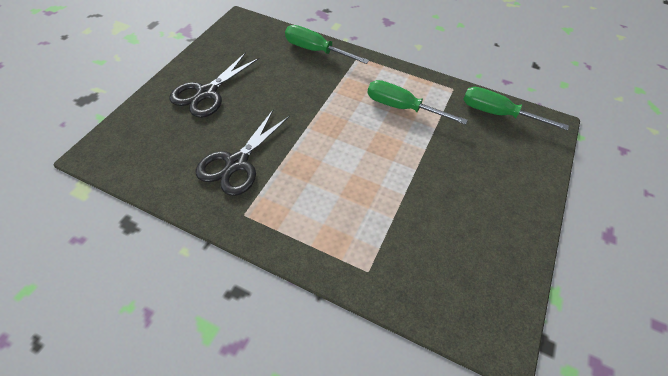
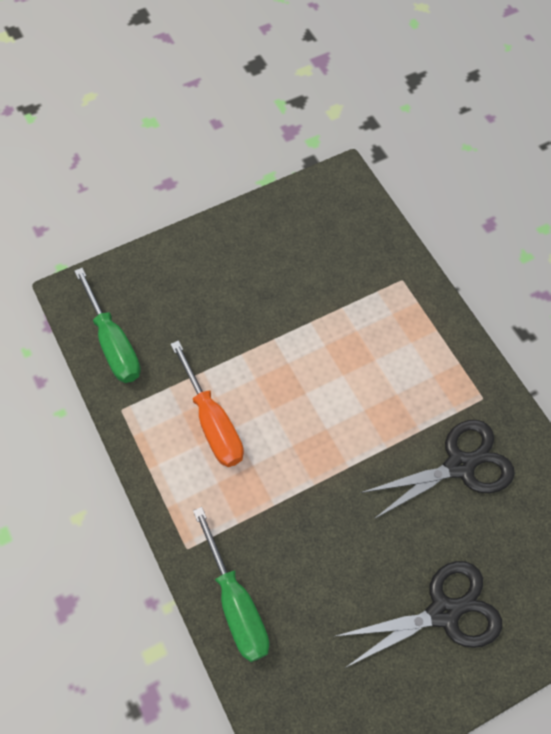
camera: 140 degrees left, 10 degrees up
green screwdriver [367,80,468,125] -> orange screwdriver [171,340,244,467]

